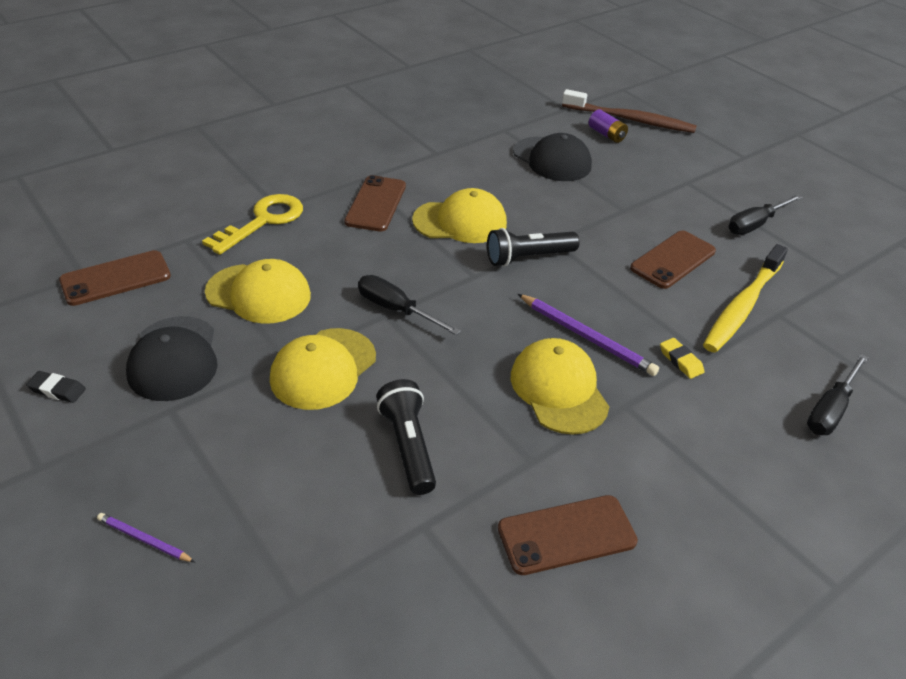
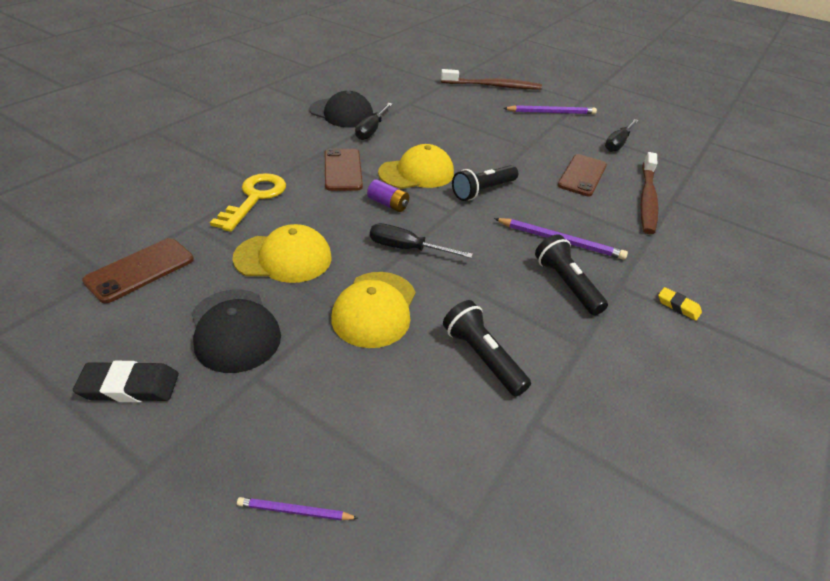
camera: 20 degrees left, 0 degrees up
black eraser [26,371,86,403] -> black eraser [73,361,179,402], size x1.64
brown phone [498,495,638,575] -> none
yellow cap [511,338,609,435] -> black flashlight [535,234,608,315]
black cap [513,133,592,181] -> black cap moved to [309,91,373,128]
purple battery [589,110,628,143] -> purple battery moved to [367,179,409,212]
yellow eraser [660,338,704,379] -> yellow eraser moved to [658,287,702,321]
yellow toothbrush [703,244,788,353] -> brown toothbrush [640,152,658,234]
black screwdriver [807,354,868,435] -> black screwdriver moved to [355,103,393,140]
none -> purple pencil [503,105,597,114]

